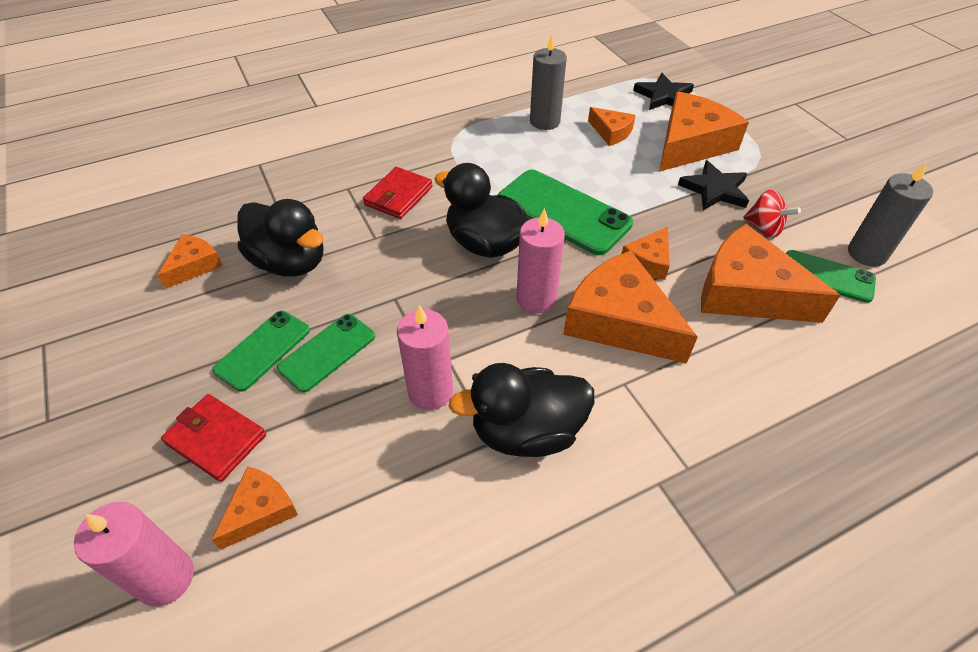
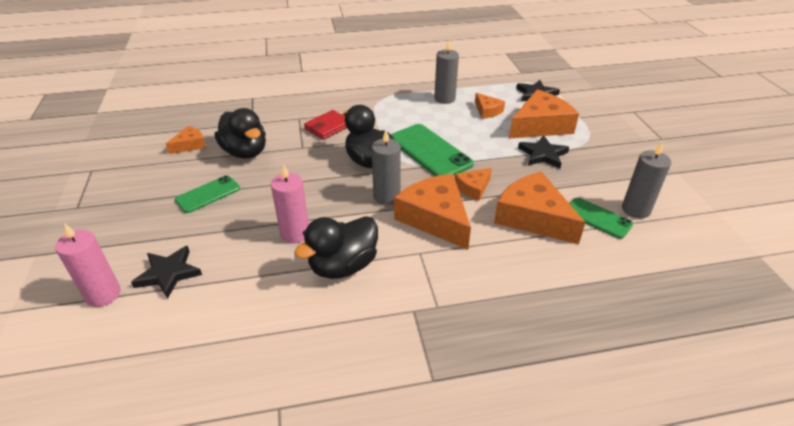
camera: 15 degrees right, 10 degrees down
red wallet [161,394,266,482] -> none
orange cheese [212,466,298,550] -> black star [131,246,202,299]
green phone [277,314,375,392] -> none
black duck [449,363,594,457] -> black duck turned 45 degrees counterclockwise [294,216,378,279]
pink candle [517,208,565,313] -> grey candle [372,130,401,205]
red spinning top [743,190,801,238] -> none

